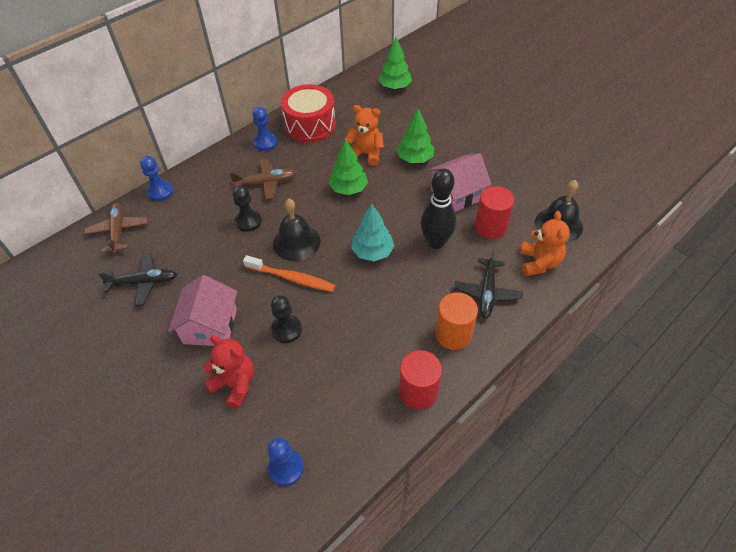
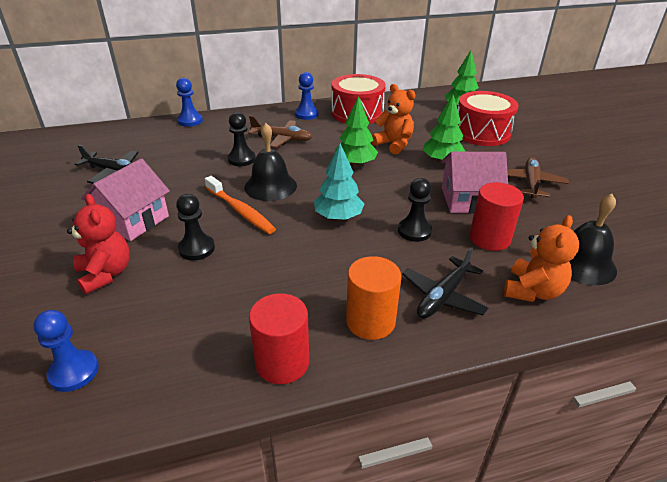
camera: 25 degrees right, 15 degrees down
brown plane [84,202,148,254] -> brown plane moved to [507,157,569,198]
black bowling pin [420,168,457,249] -> black pawn [398,178,432,242]
none -> red drum [458,91,518,146]

